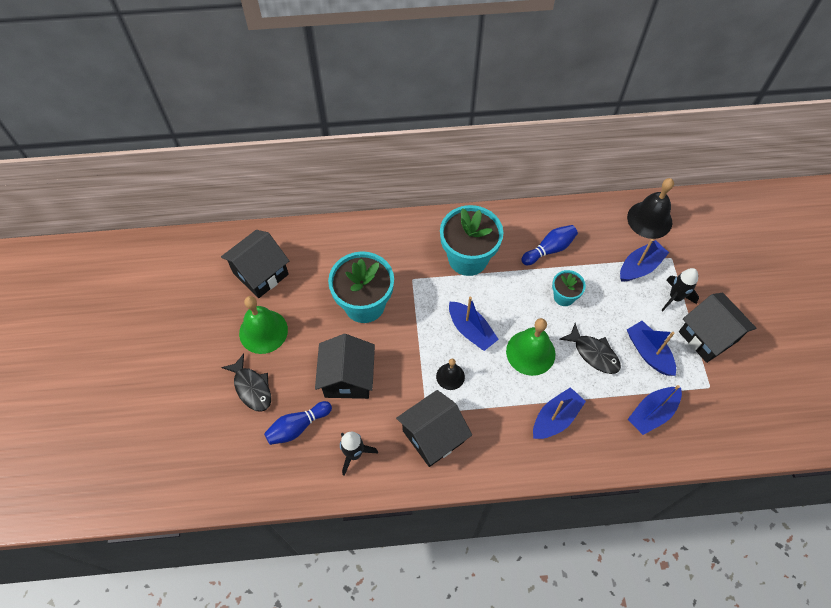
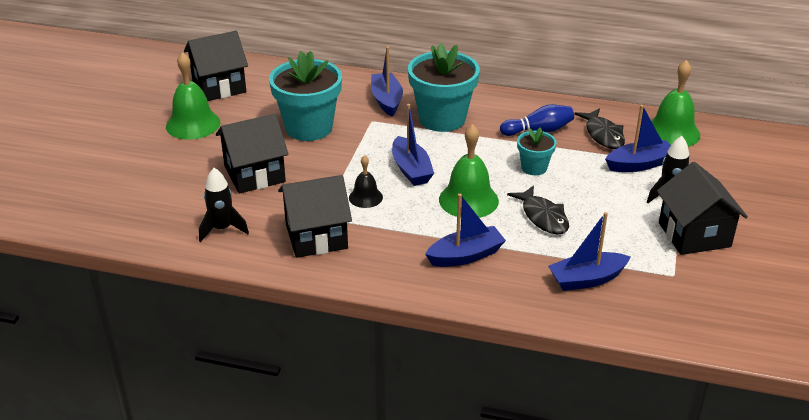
camera: 20 degrees right, 25 degrees down
black fish [221,353,271,412] -> black fish moved to [574,108,625,149]
blue bowling pin [264,401,332,445] -> none
black house [315,334,375,399] -> black house turned 45 degrees clockwise [216,114,288,194]
black bell [627,178,674,239] -> green bell [651,60,700,147]
blue boat [627,321,676,376] -> blue boat moved to [371,46,403,116]

